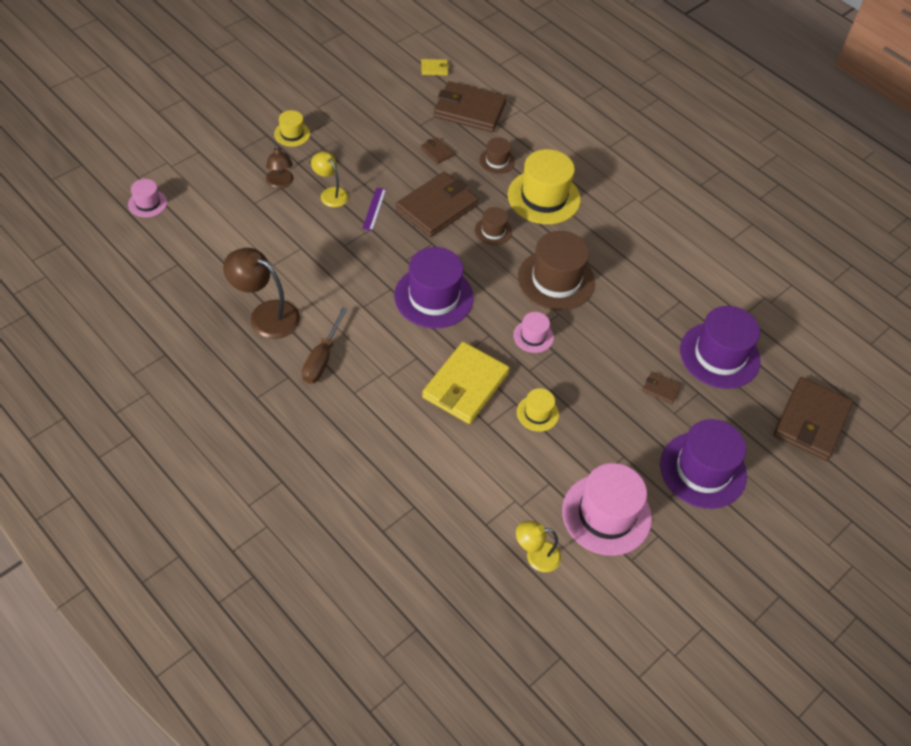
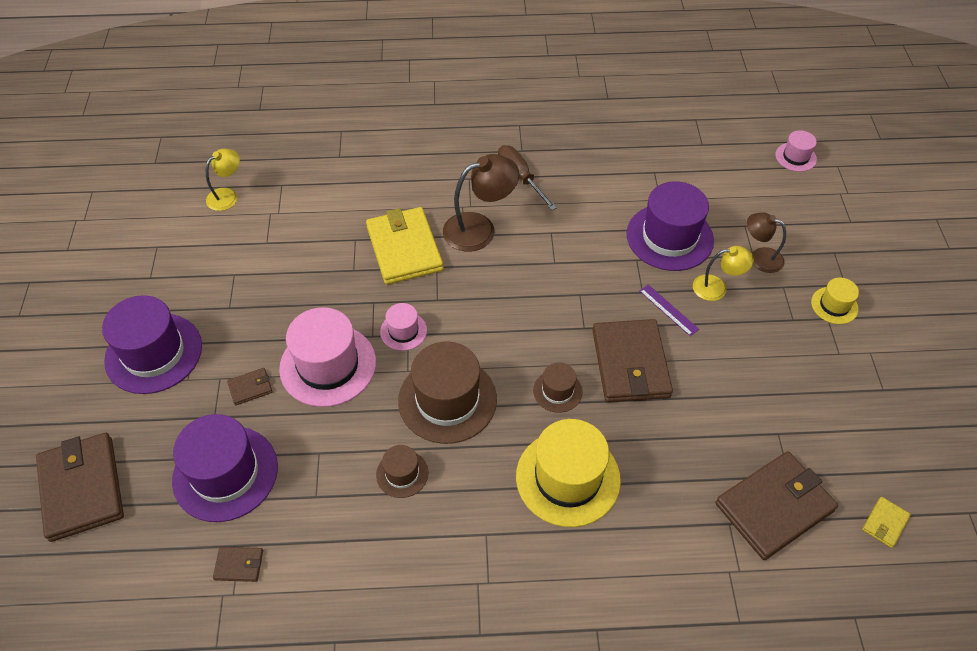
camera: 135 degrees right, 0 degrees up
brown lamp [223,248,300,339] -> brown lamp moved to [443,154,519,251]
purple hat [394,247,474,328] -> purple hat moved to [627,181,714,271]
brown wallet [420,137,454,164] -> brown wallet moved to [213,547,263,582]
brown hat [479,137,515,174] -> brown hat moved to [376,445,428,498]
yellow hat [517,388,559,432] -> none
pink hat [562,463,652,556] -> pink hat moved to [279,307,376,407]

